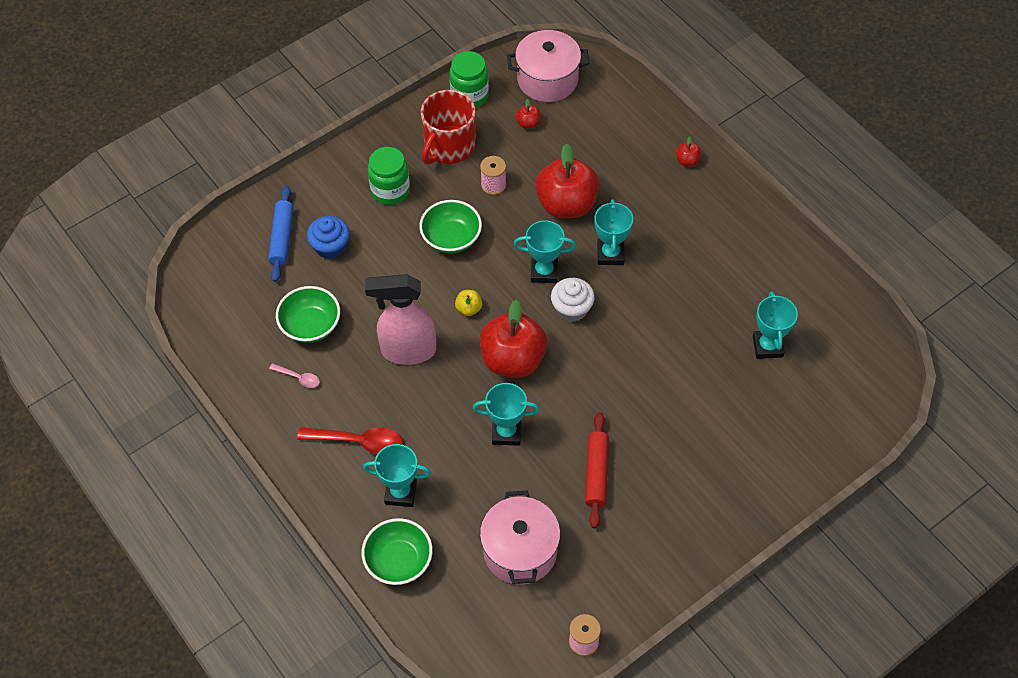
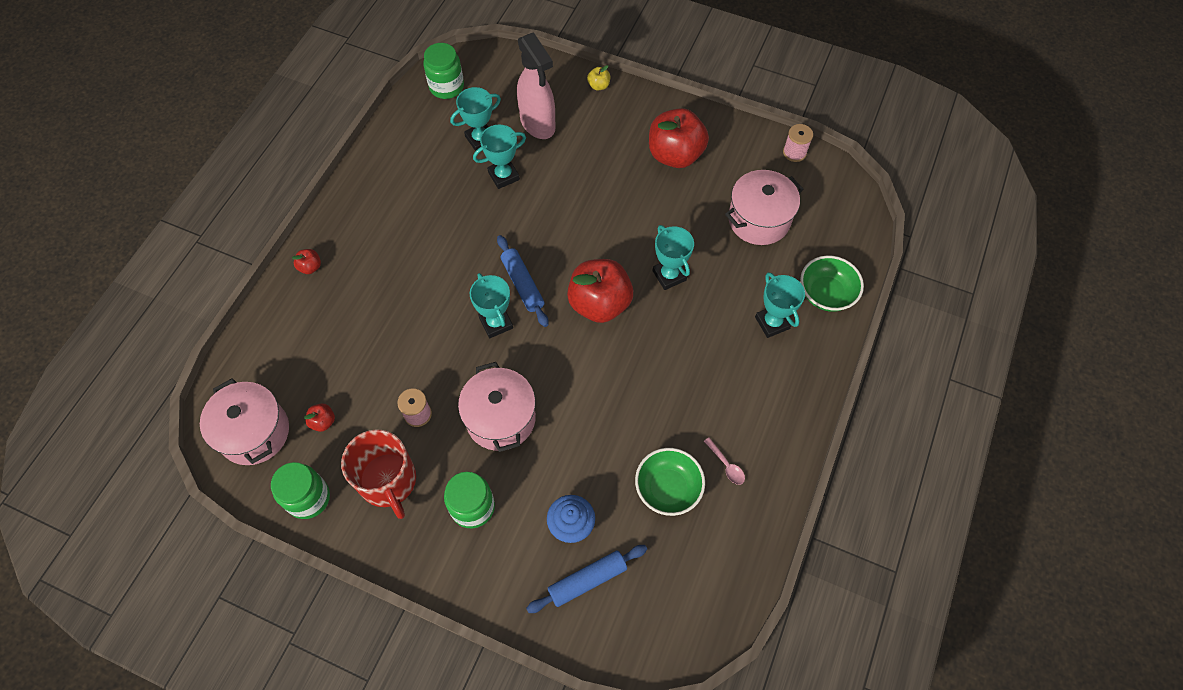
camera: 120 degrees left, 5 degrees up
pink spoon [269,363,320,388] -> pink spoon turned 150 degrees clockwise [704,438,745,485]
red spoon [297,427,402,454] -> none
pink spray bottle [365,274,436,365] -> pink spray bottle moved to [517,32,555,139]
green bowl [419,200,482,254] -> pink pot [458,362,536,452]
red mug [421,90,476,165] -> red mug turned 60 degrees clockwise [341,429,416,519]
yellow apple [455,290,482,316] -> yellow apple moved to [587,65,610,90]
red apple [535,143,599,218] -> red apple moved to [649,108,709,168]
white cupcake [551,278,595,322] -> blue rolling pin [497,235,548,327]
red rolling pin [585,412,609,528] -> none
turquoise trophy [594,199,633,265] -> turquoise trophy moved to [473,125,526,189]
none -> green jar [423,43,464,99]

